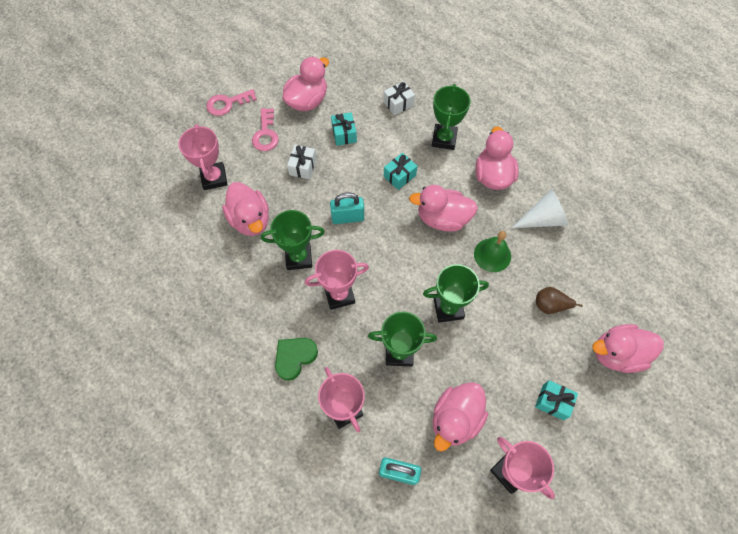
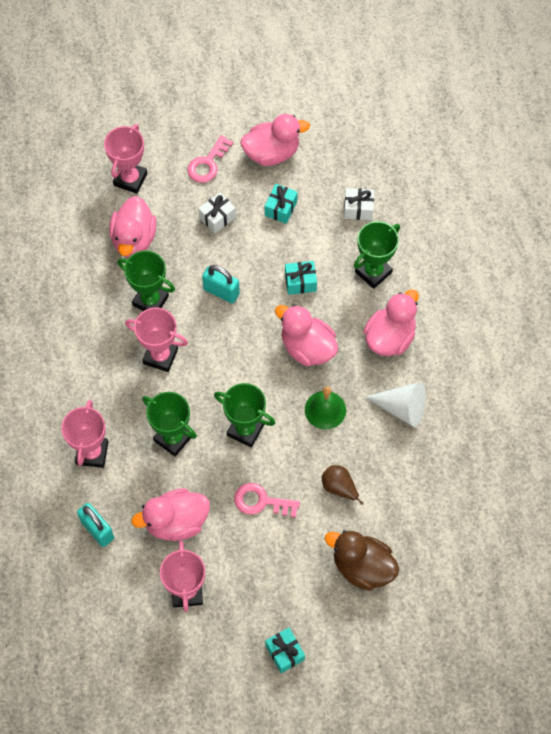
camera: 35 degrees right, 0 degrees up
pink key [206,89,257,116] -> pink key moved to [234,483,300,518]
green heart [275,338,318,381] -> none
turquoise gift [535,380,578,420] -> turquoise gift moved to [265,628,305,673]
pink duck [592,324,664,373] -> brown duck [325,530,399,591]

